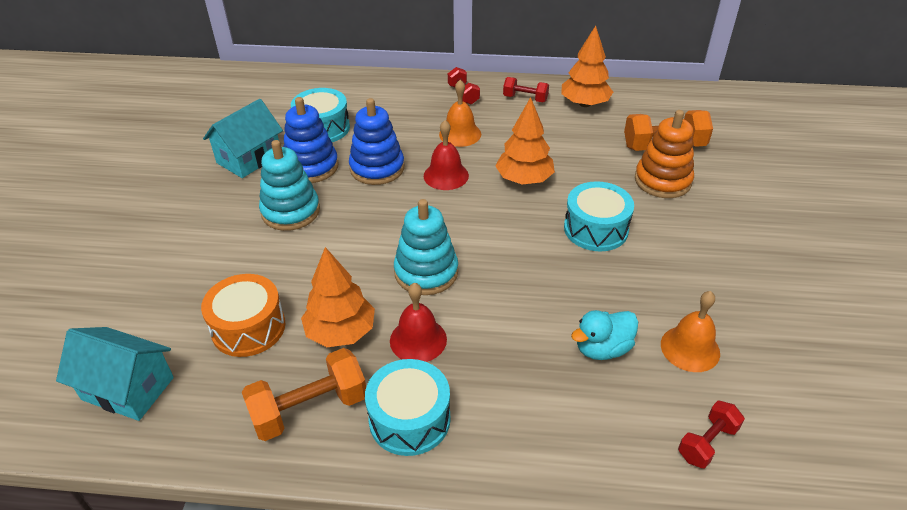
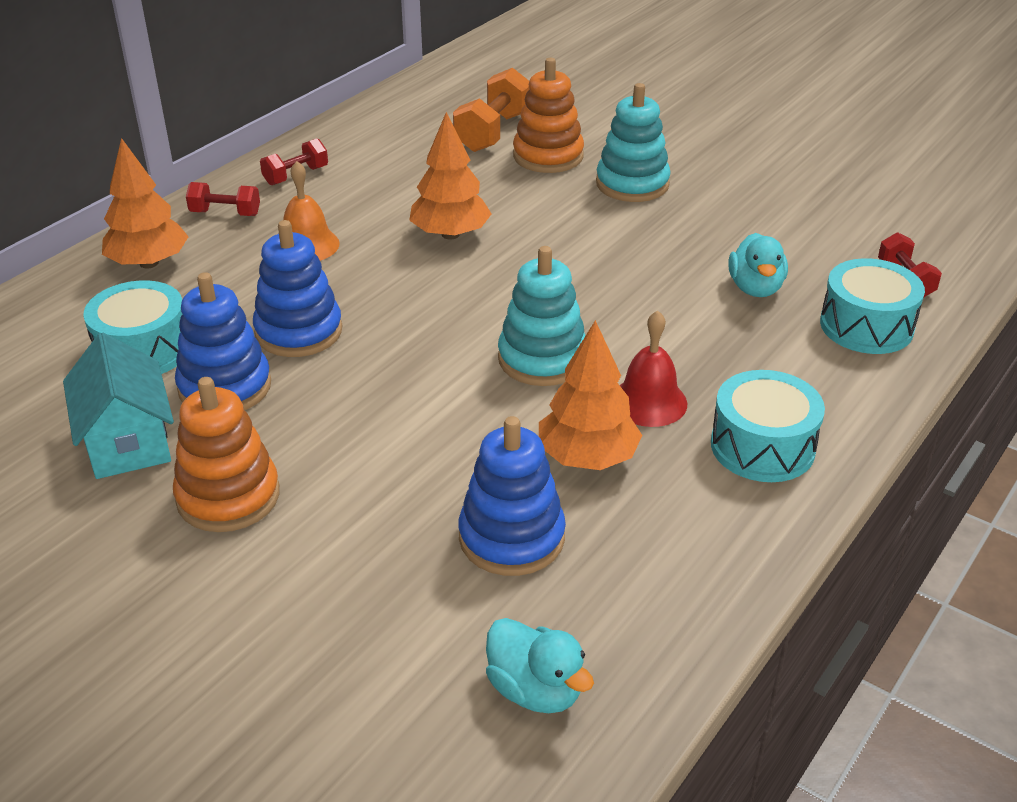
camera: 60 degrees left, 5 degrees down
turquoise house [56,327,174,421] -> turquoise duck [486,618,594,713]
orange drum [201,274,285,357] -> blue stacking toy [458,416,566,576]
orange dumbbell [242,348,366,441] -> none
turquoise stacking toy [259,140,320,231] -> turquoise stacking toy moved to [596,83,671,202]
red bell [424,120,469,190] -> none
orange tree [562,26,613,107] -> orange tree moved to [102,138,189,269]
turquoise drum [564,181,634,252] -> turquoise drum moved to [820,258,925,354]
orange bell [661,291,720,372] -> none
none -> orange stacking toy [173,377,280,532]

